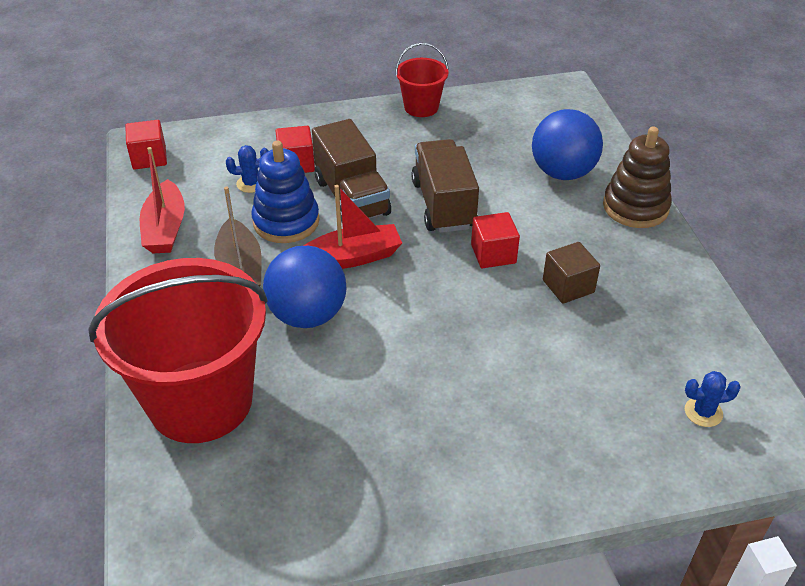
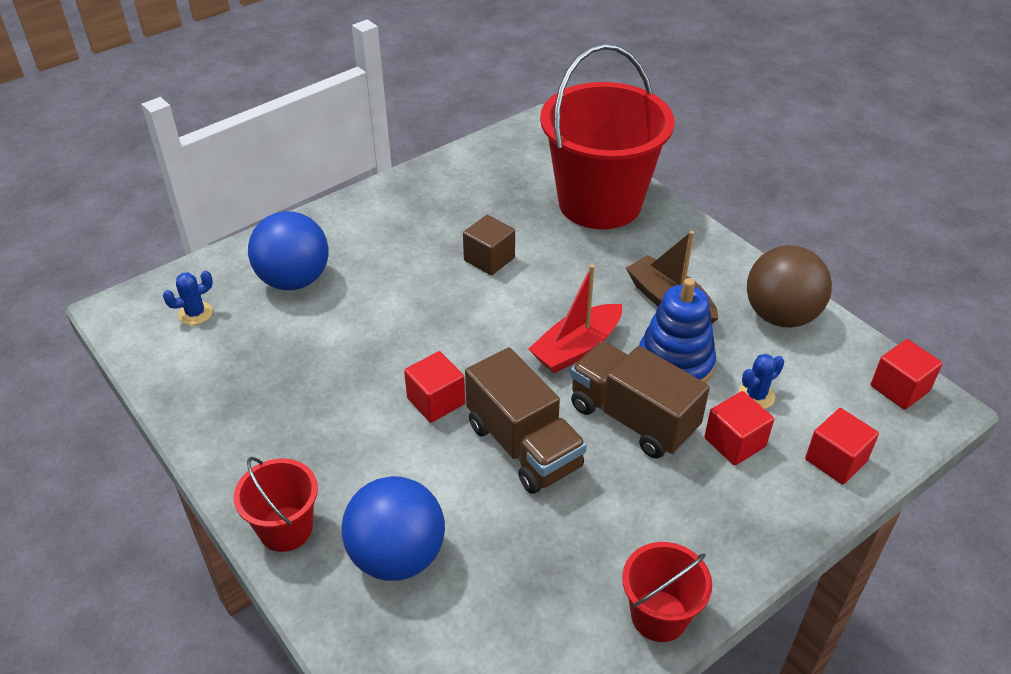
camera: 155 degrees right, 0 degrees up
red boat [140,147,185,253] -> brown ball [747,246,832,328]
blue ball [263,246,346,328] -> blue ball moved to [248,211,328,290]
brown cube [543,242,600,304] -> brown cube moved to [463,215,515,275]
brown stacking toy [603,127,672,228] -> red bucket [234,457,318,552]
none -> red cube [805,408,879,485]

